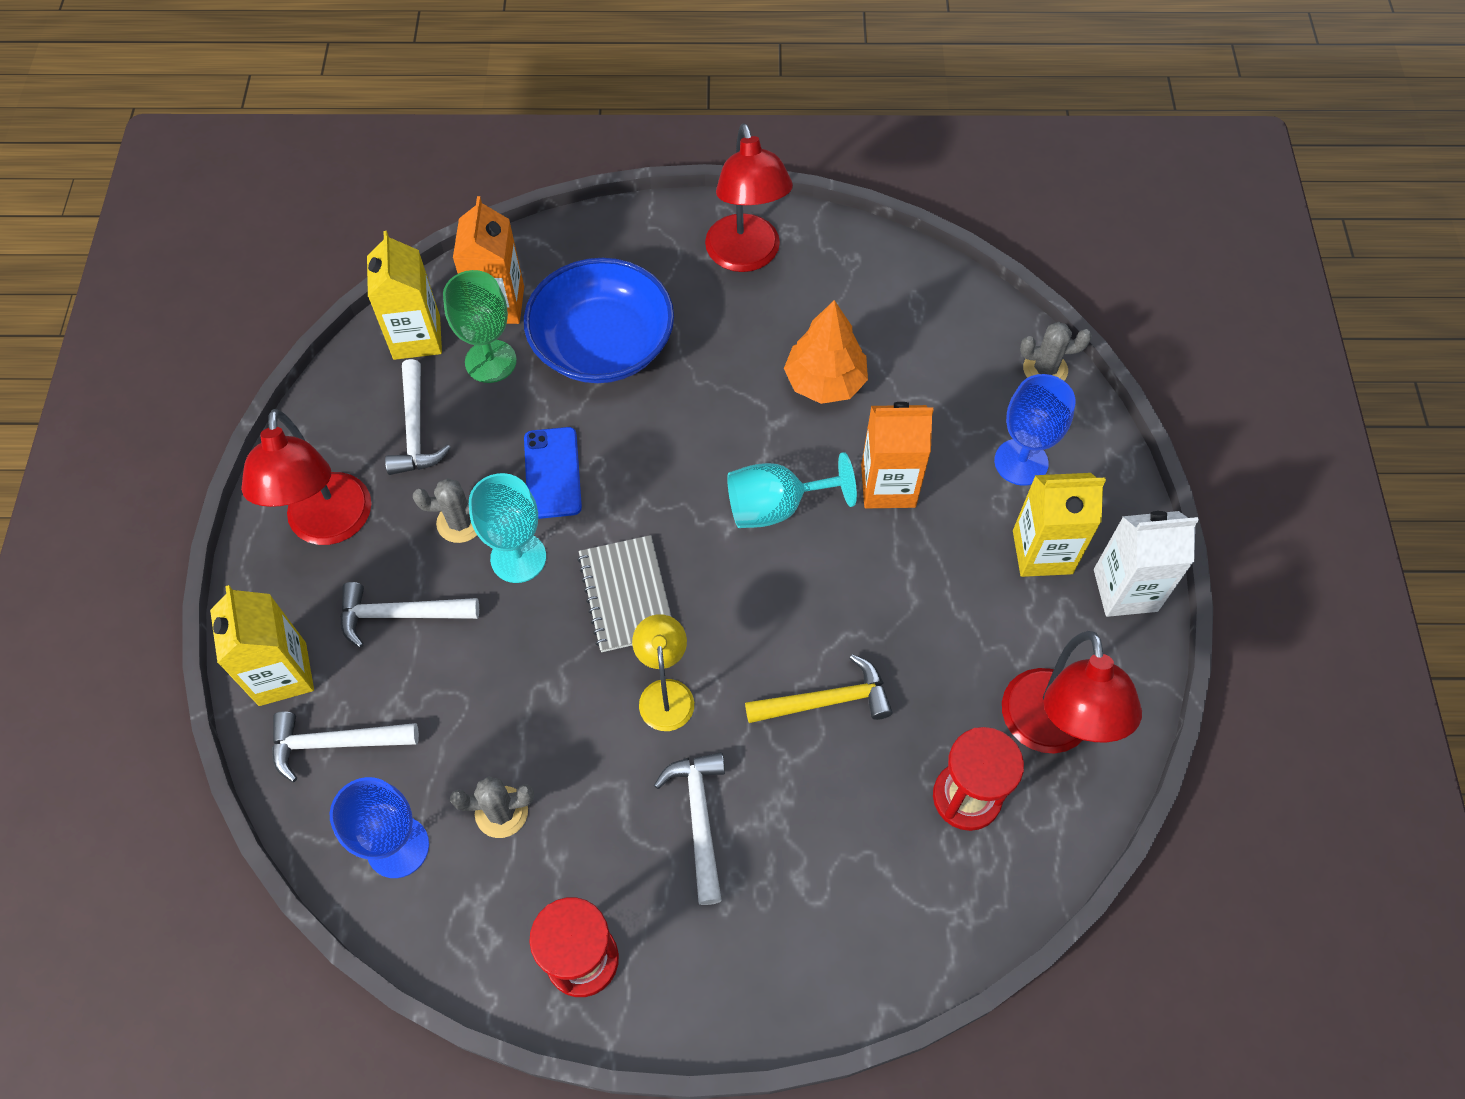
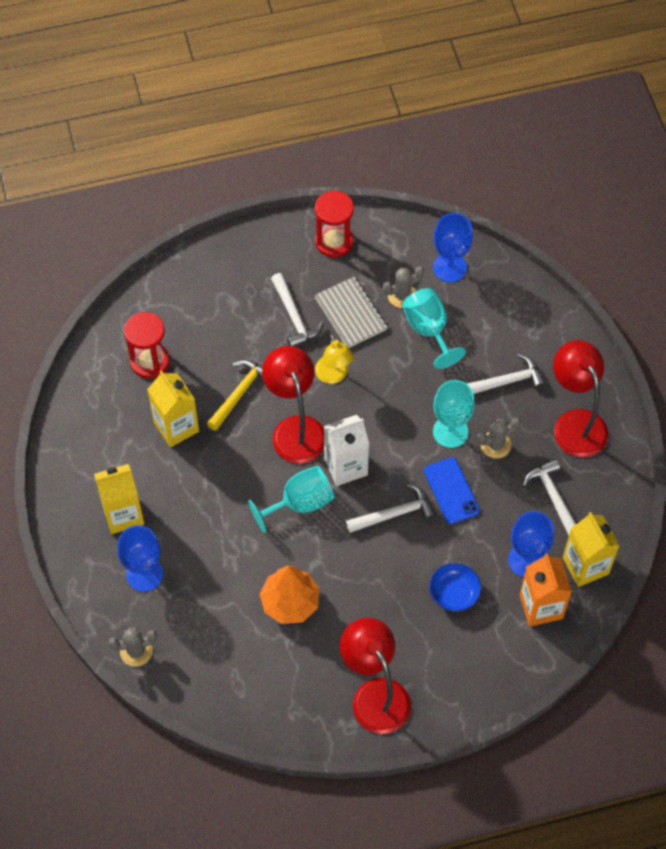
camera: 165 degrees right, 0 degrees up
yellow carton [210,585,314,706] -> yellow carton moved to [147,370,199,447]
white hammer [272,712,419,782] -> white hammer moved to [346,484,436,533]
green goblet [443,270,517,383] -> blue goblet [508,511,554,577]
blue bowl [524,258,674,383] -> blue bowl [429,563,481,612], size x0.49
grey notebook [577,535,671,652] -> grey notebook moved to [314,277,387,348]
yellow hammer [745,654,893,723] -> yellow hammer turned 150 degrees clockwise [207,360,263,431]
orange carton [861,402,934,508] -> none
red lamp [1002,631,1142,753] -> red lamp moved to [262,346,324,464]
white carton [1094,511,1199,617] -> white carton moved to [324,415,369,486]
none -> turquoise goblet [402,288,466,369]

